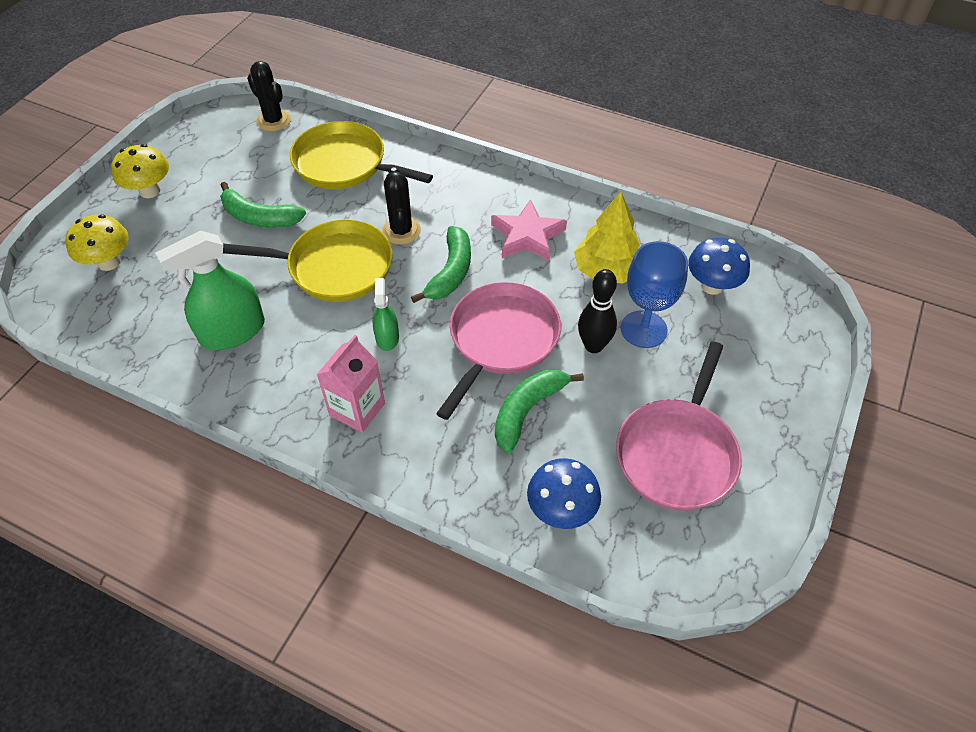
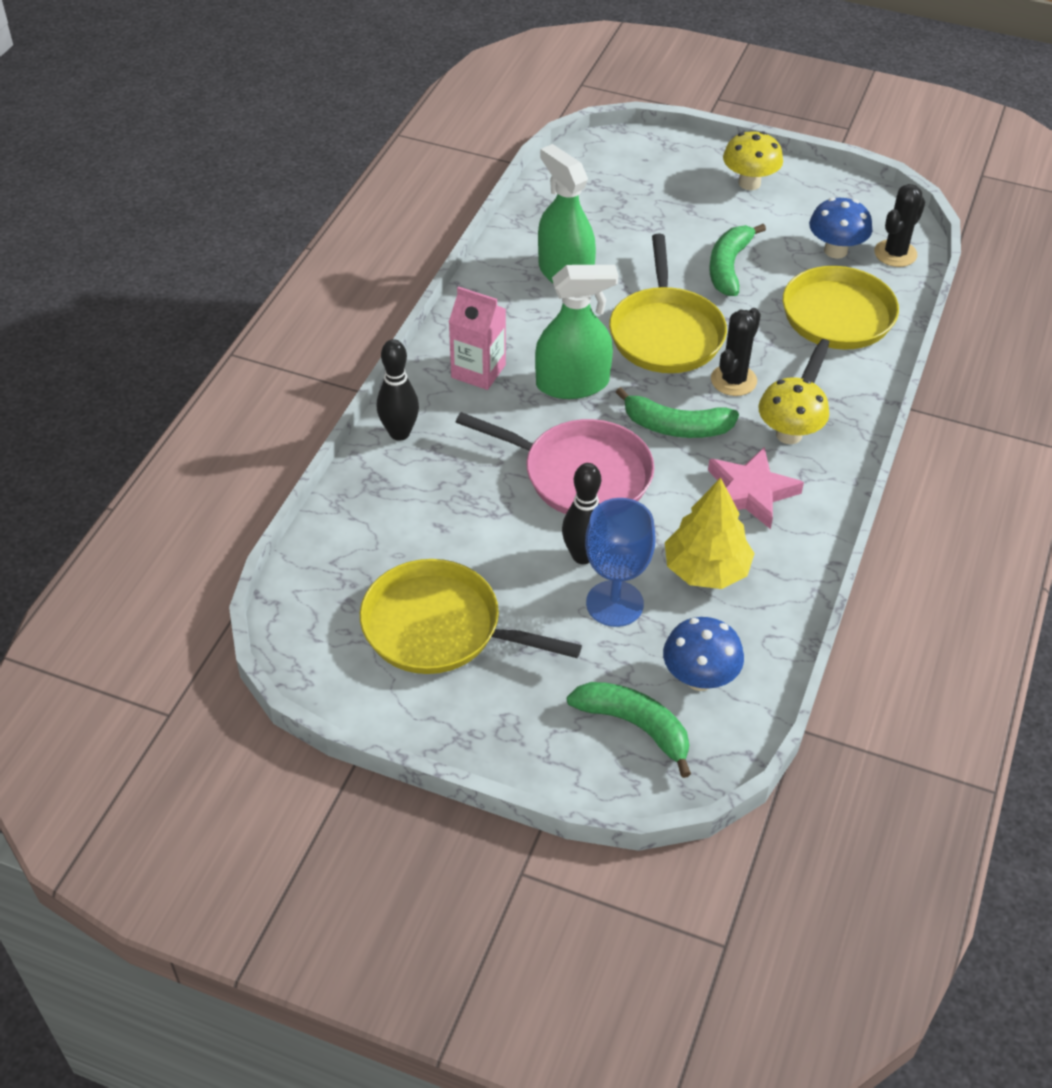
camera: 85 degrees right, 5 degrees down
yellow mushroom [65,214,129,271] -> yellow mushroom moved to [759,377,829,444]
green spray bottle [373,278,399,351] -> green spray bottle [535,265,618,399], size x1.87
black cactus [382,167,421,245] -> black cactus turned 45 degrees counterclockwise [711,308,761,396]
green banana [495,369,584,453] -> green banana moved to [567,682,691,778]
blue mushroom [527,458,601,529] -> blue mushroom moved to [809,197,872,259]
pink pan [616,341,742,510] -> yellow pan [360,559,582,674]
none -> black bowling pin [377,339,419,441]

